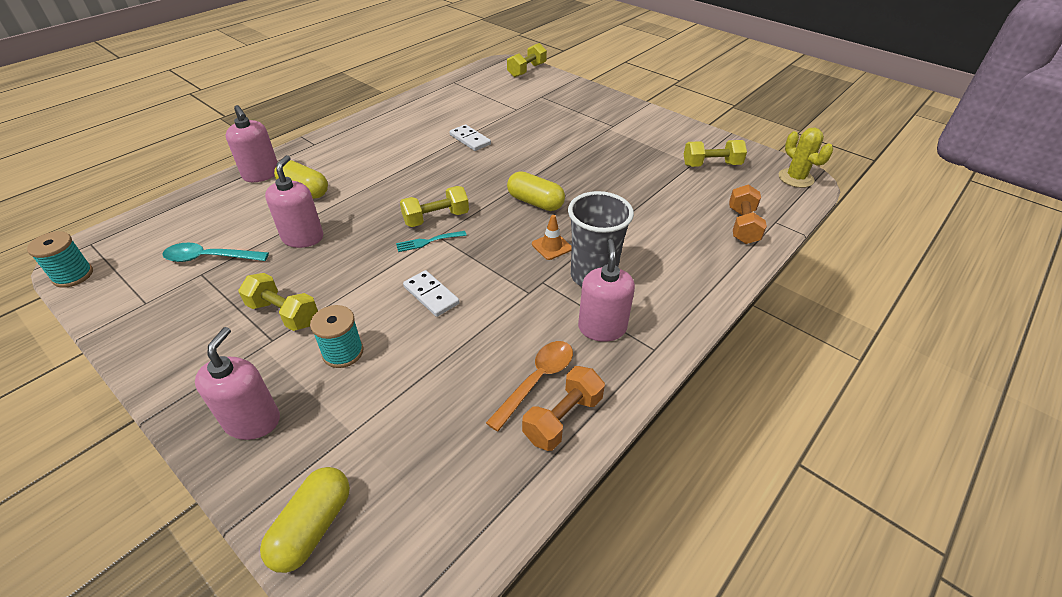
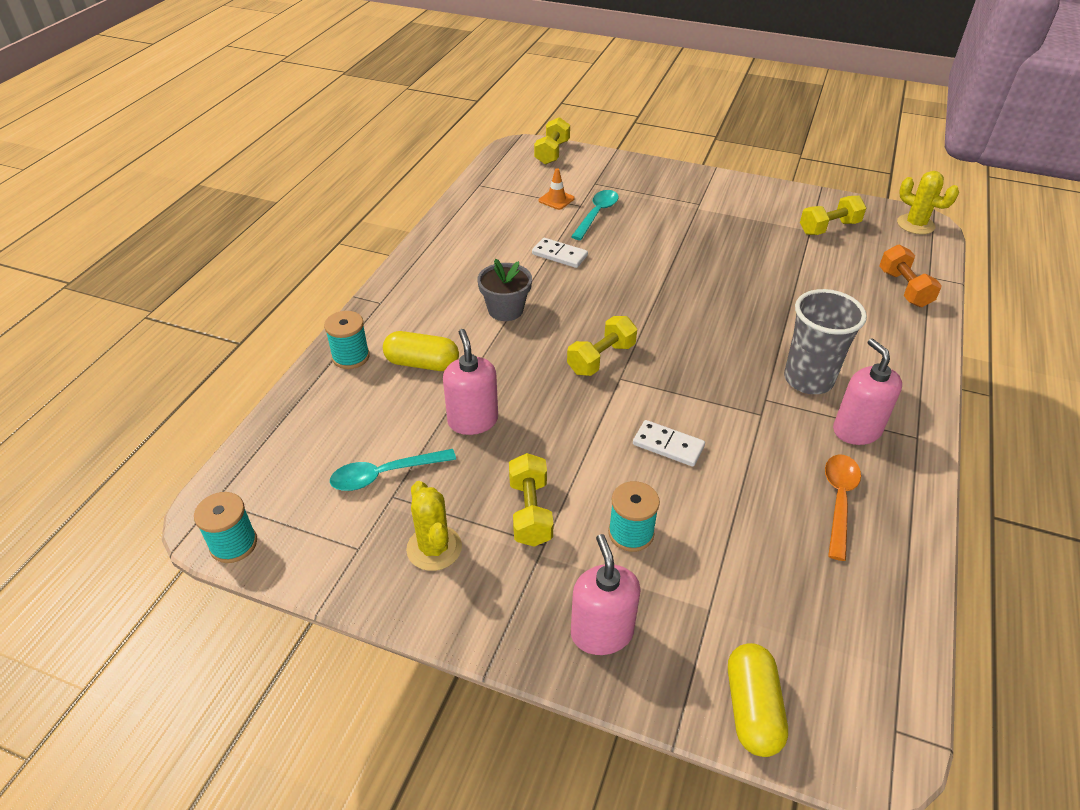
camera: 20 degrees left, 0 degrees up
pink soap dispenser [226,105,278,182] -> turquoise spool [324,311,370,369]
yellow dumbbell [238,273,318,331] -> yellow dumbbell turned 75 degrees clockwise [509,453,554,546]
turquoise fork [396,231,467,252] -> none
yellow capsule [507,171,565,211] -> none
orange dumbbell [522,366,605,451] -> none
orange traffic cone [532,215,572,260] -> orange traffic cone moved to [539,168,575,210]
none -> yellow cactus [406,481,462,571]
none -> grey flower pot [477,259,532,321]
none -> turquoise spoon [571,190,619,240]

